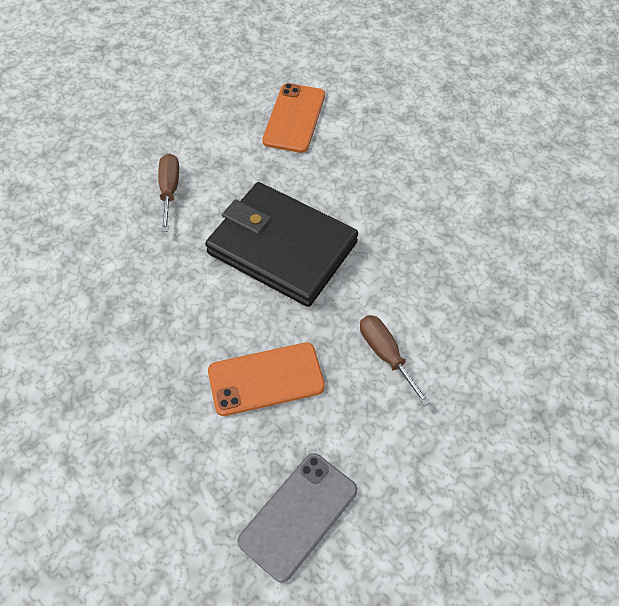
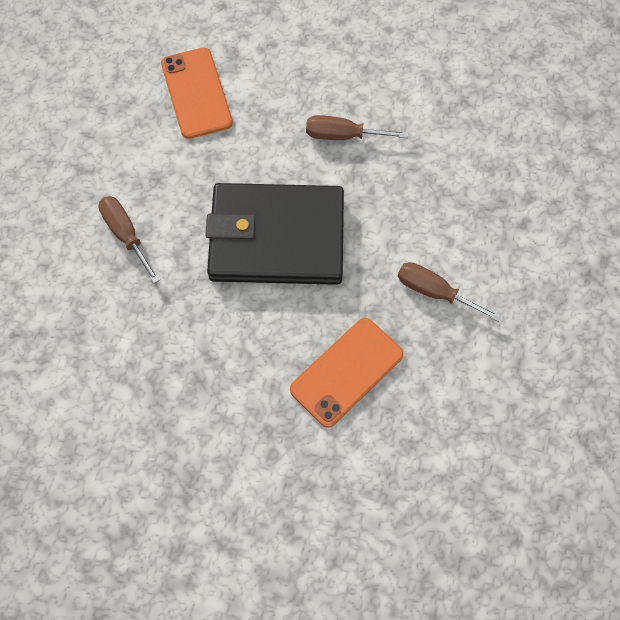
camera: 30 degrees left, 10 degrees up
grey phone [237,453,357,582] -> none
none -> brown screwdriver [306,115,408,140]

